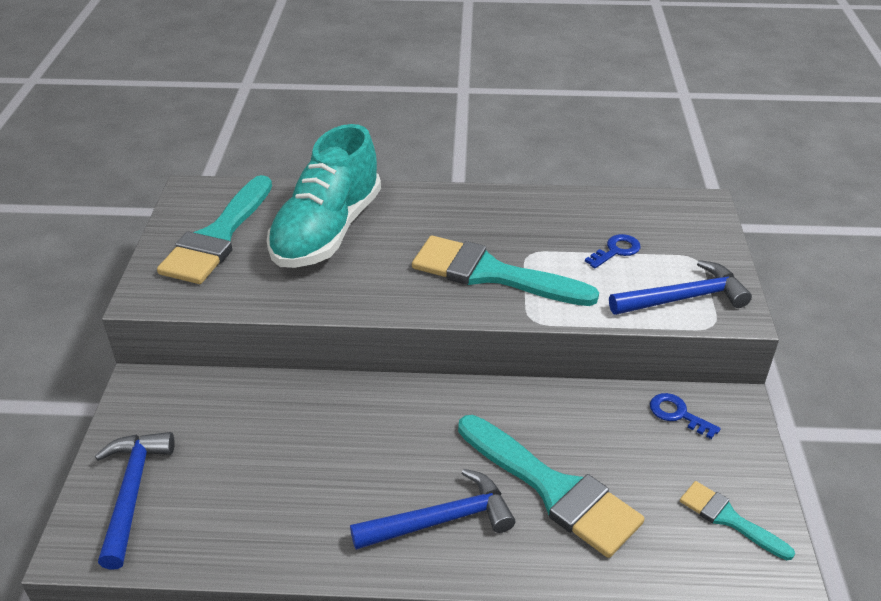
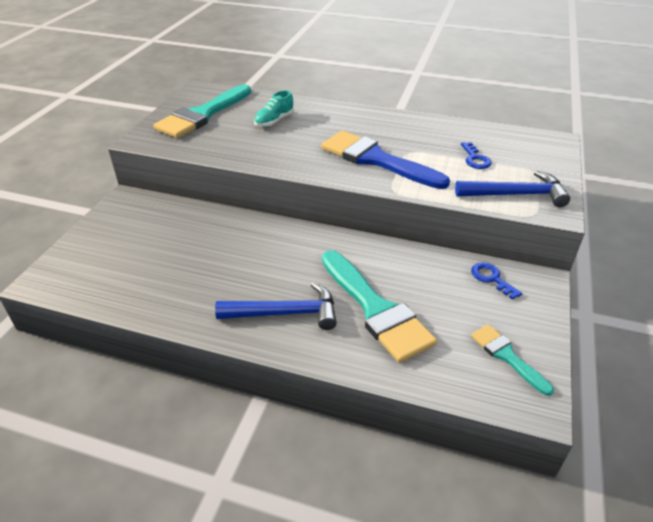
camera: 15 degrees right, 0 degrees up
blue hammer [95,432,175,570] -> none
turquoise shoe [267,124,381,268] -> turquoise shoe [254,90,294,127], size x0.43
turquoise brush [412,236,599,306] -> blue brush [321,131,450,189]
blue key [585,234,641,268] -> blue key turned 105 degrees clockwise [461,142,492,169]

